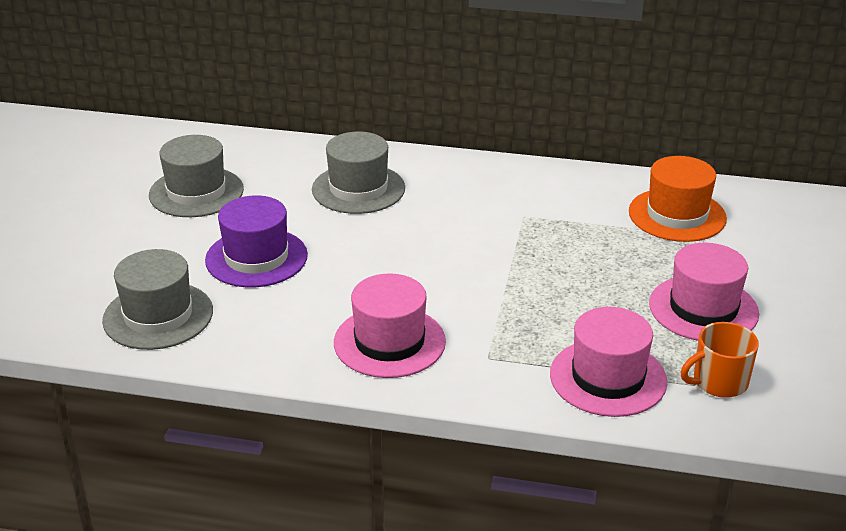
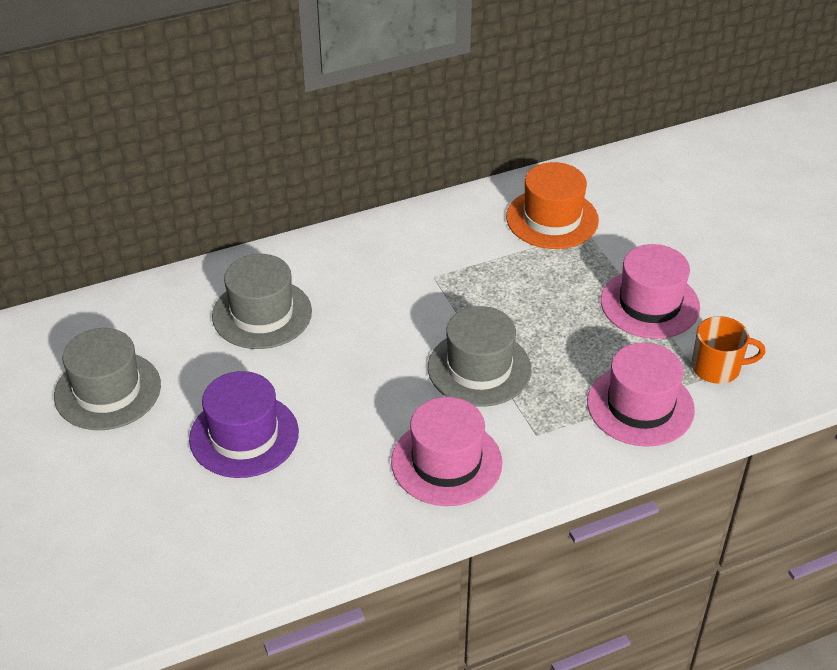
camera: 35 degrees left, 10 degrees up
grey hat [102,249,213,350] -> grey hat moved to [428,306,532,407]
orange mug [681,322,759,398] -> orange mug turned 120 degrees counterclockwise [692,316,766,384]

